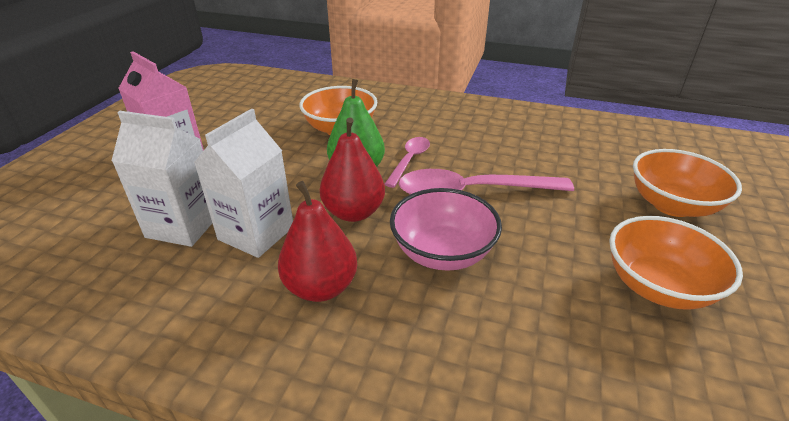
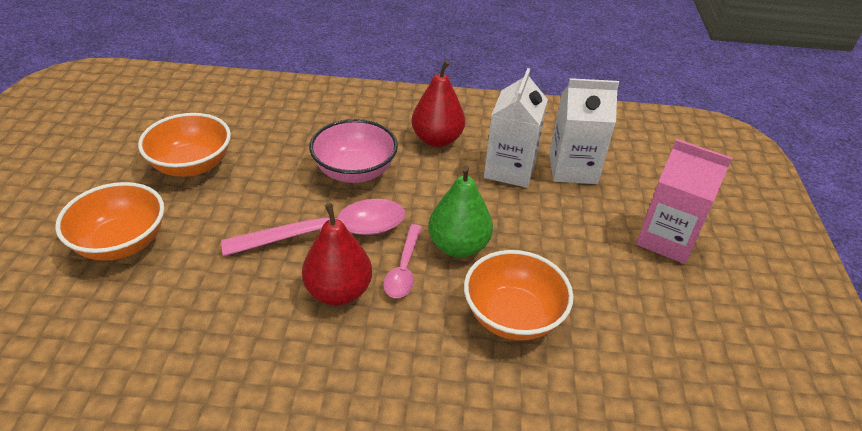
camera: 165 degrees right, 5 degrees up
red pear [320,117,385,222] -> red pear moved to [302,203,372,305]

